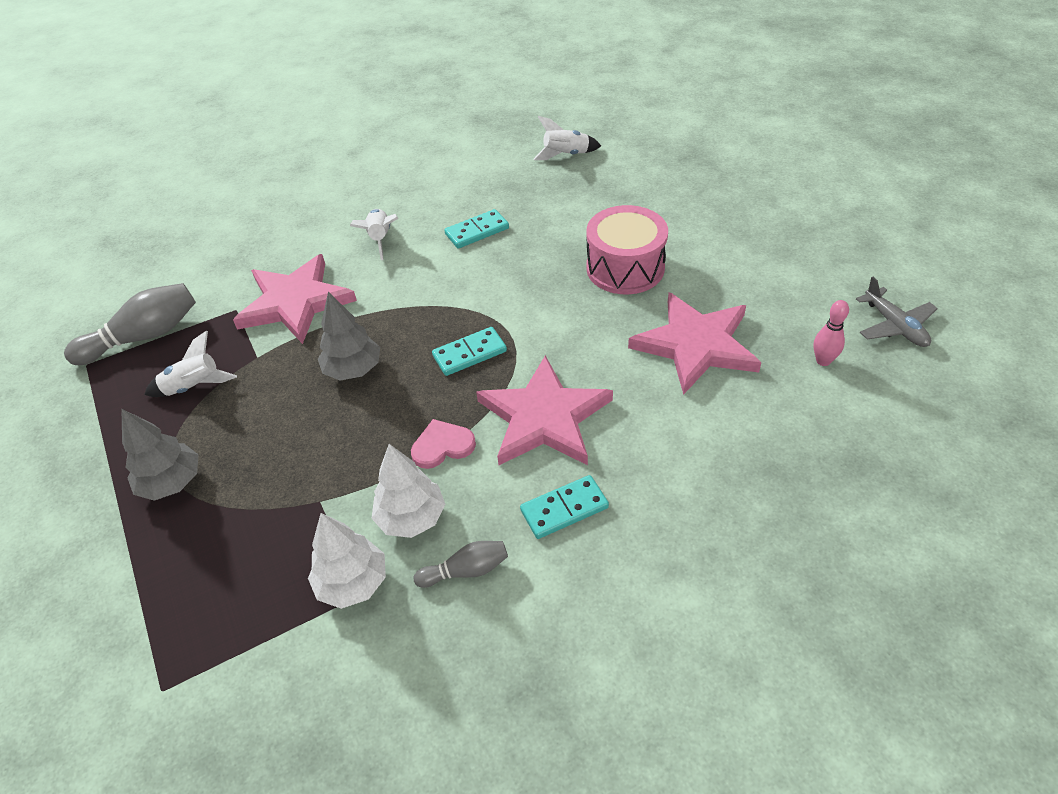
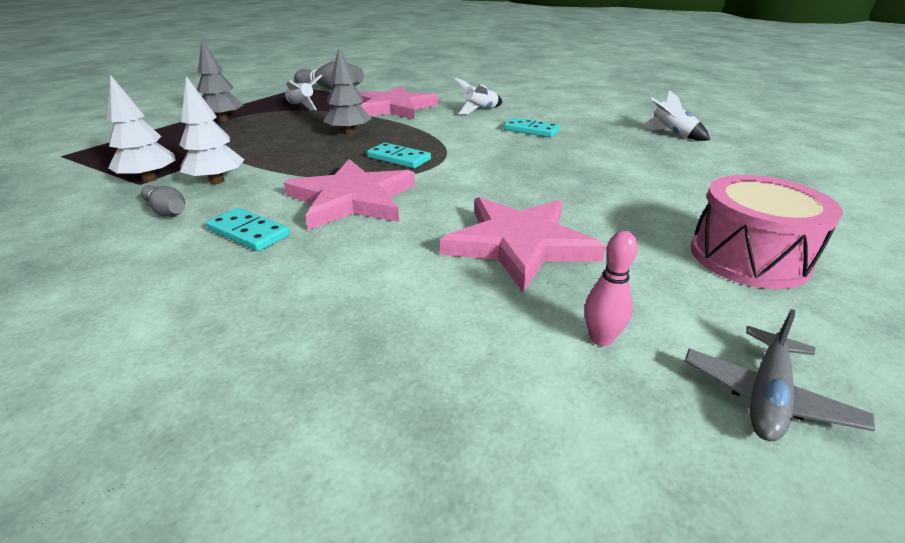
camera: 55 degrees right, 15 degrees down
pink heart [411,419,476,469] -> none
pink drum [586,205,668,294] -> pink drum moved to [690,175,843,289]

